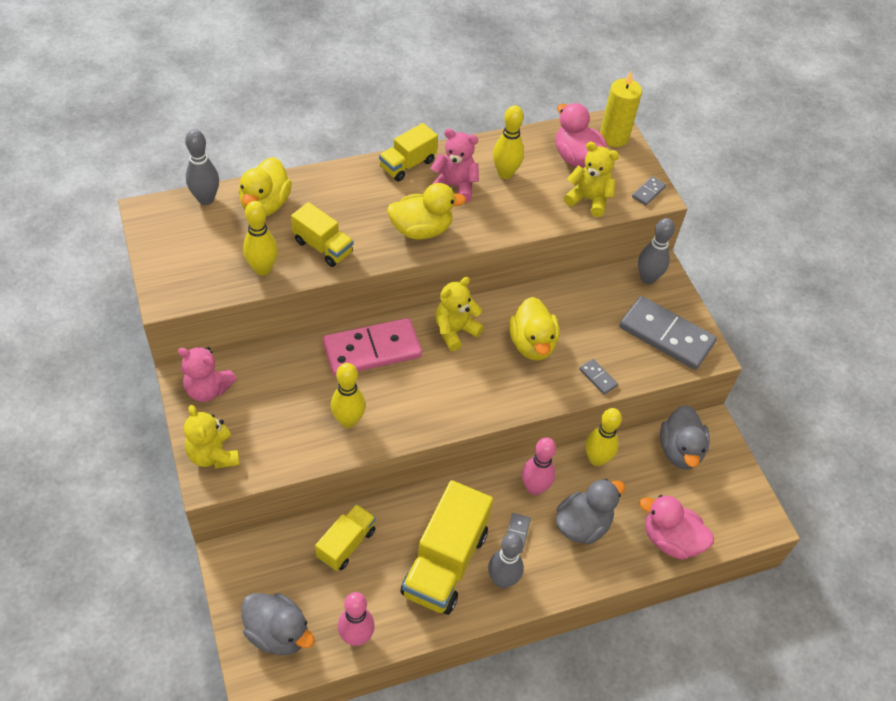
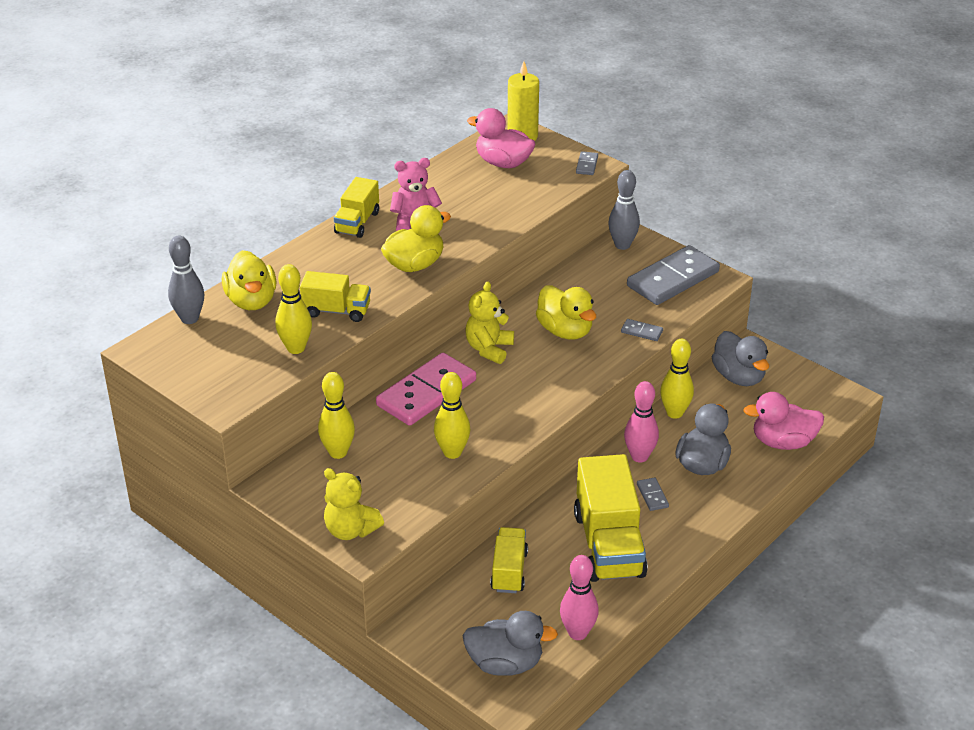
camera: 25 degrees left, 15 degrees down
pink teddy bear [178,346,237,402] -> none
grey bowling pin [488,533,524,588] -> none
yellow bowling pin [493,105,524,179] -> yellow bowling pin moved to [318,372,355,459]
yellow teddy bear [564,142,619,217] -> none
grey domino [619,296,717,370] -> grey domino turned 45 degrees counterclockwise [627,245,720,305]

